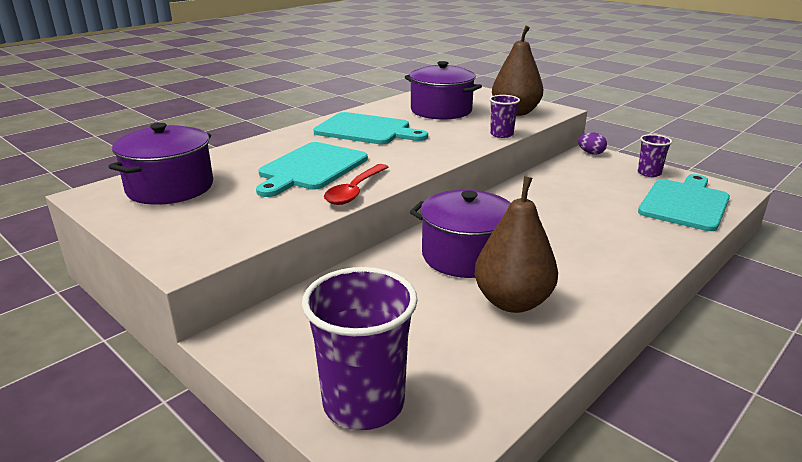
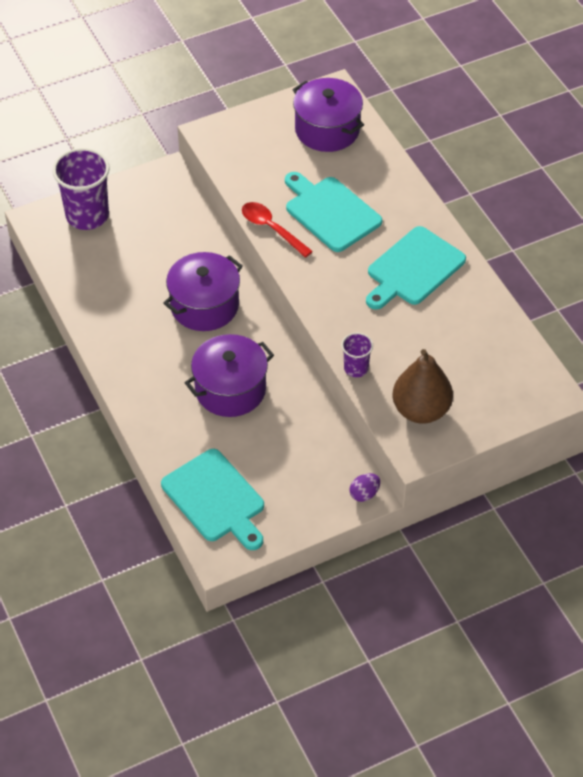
camera: 110 degrees right, 25 degrees up
purple pot [405,61,482,120] -> purple pot moved to [185,334,274,417]
brown pear [474,176,558,313] -> none
purple cup [638,134,672,177] -> none

